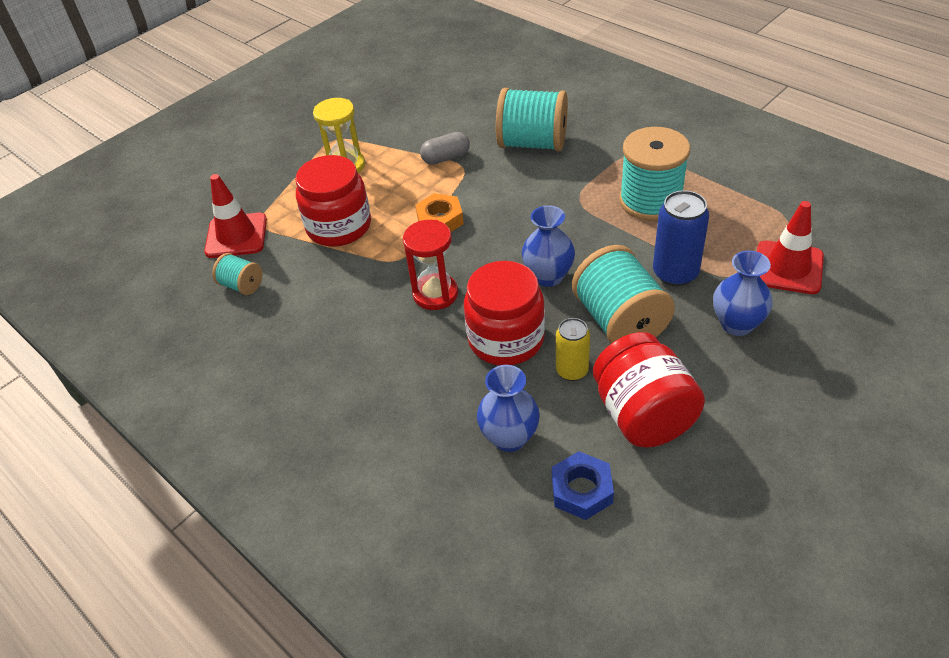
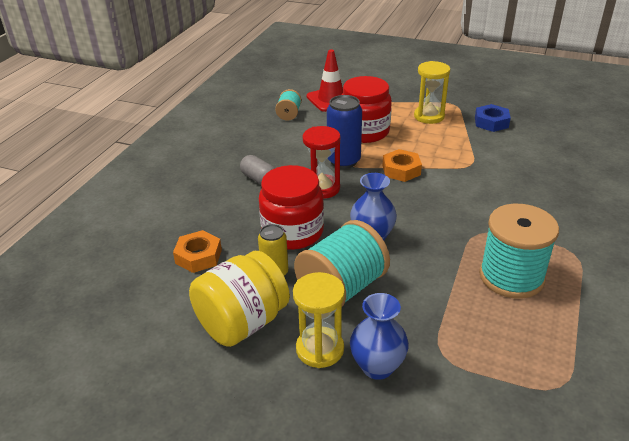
camera: 65 degrees right, 10 degrees down
grey capsule [420,132,470,165] -> grey capsule moved to [240,155,275,185]
blue vase [477,365,540,452] -> orange nut [173,230,222,273]
turquoise spool [496,88,568,152] -> none
blue nut [552,451,614,520] -> blue nut moved to [475,104,511,132]
red jar [593,332,705,448] -> yellow jar [189,251,290,347]
blue can [653,190,709,286] -> blue can moved to [327,95,362,169]
red traffic cone [757,201,824,294] -> none
none -> yellow hourglass [293,272,345,368]

